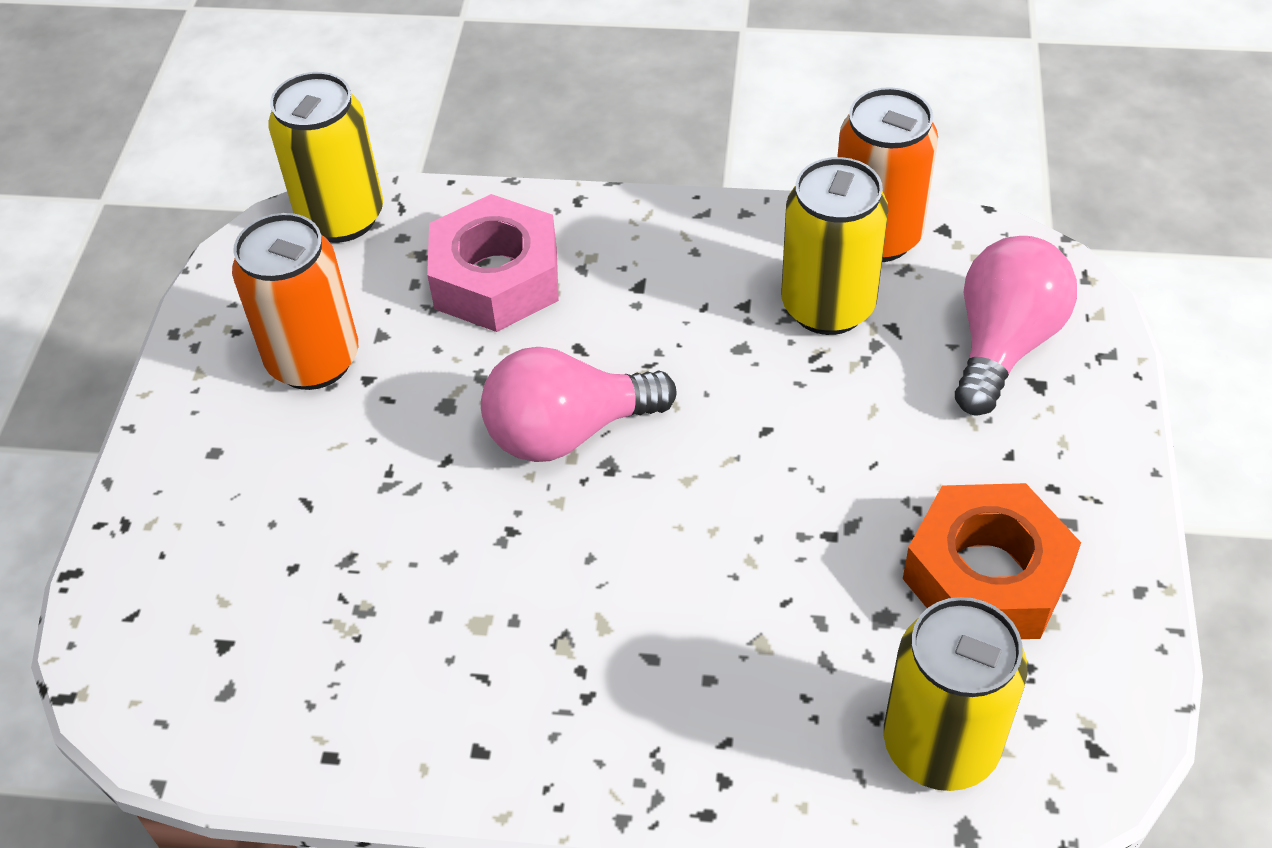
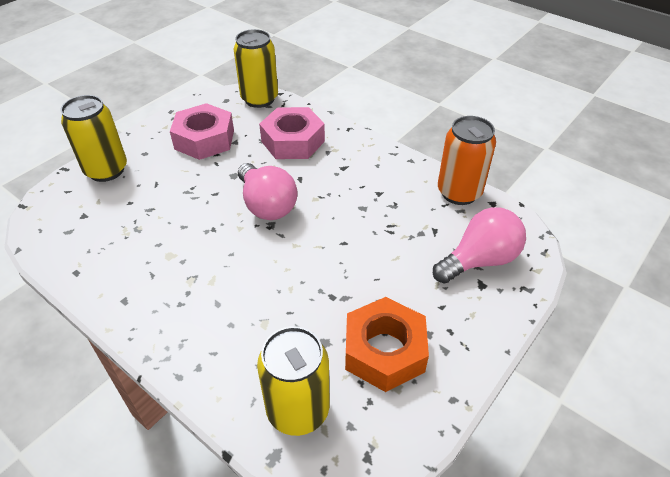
camera: 30 degrees right, 5 degrees down
orange can [232,213,358,390] -> pink nut [170,103,234,160]
pink light bulb [481,347,676,462] -> pink light bulb turned 135 degrees counterclockwise [238,163,298,220]
yellow can [781,157,889,335] -> yellow can moved to [61,95,127,182]

